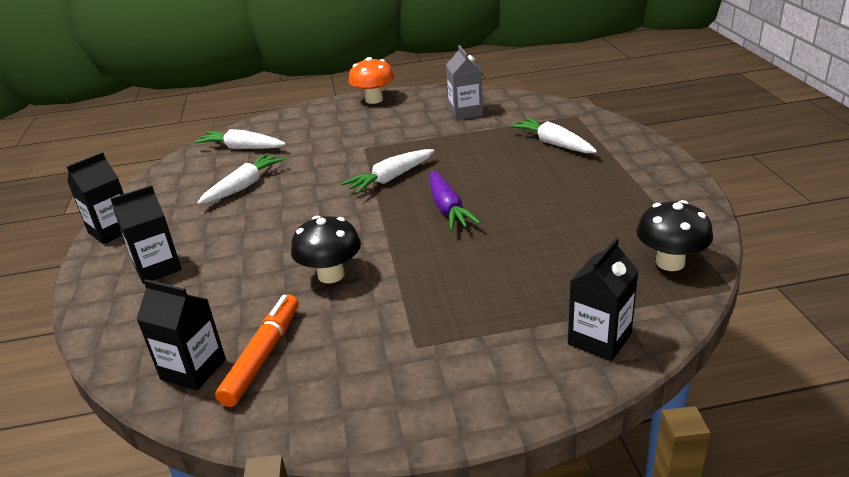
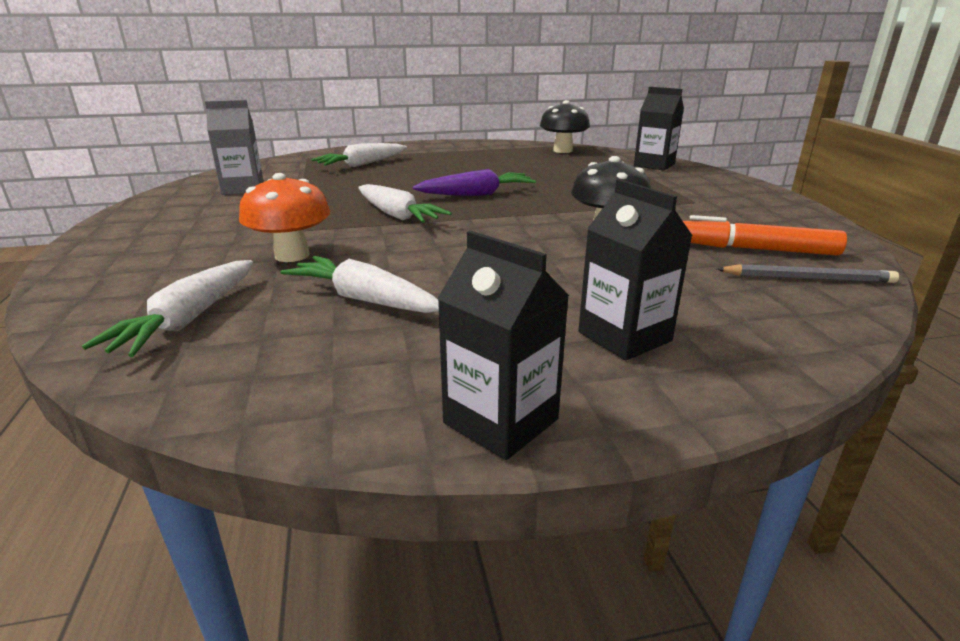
camera: 95 degrees left, 5 degrees down
black carton [136,279,226,391] -> grey pencil [717,264,899,283]
orange mushroom [349,57,395,104] -> orange mushroom moved to [239,173,330,262]

